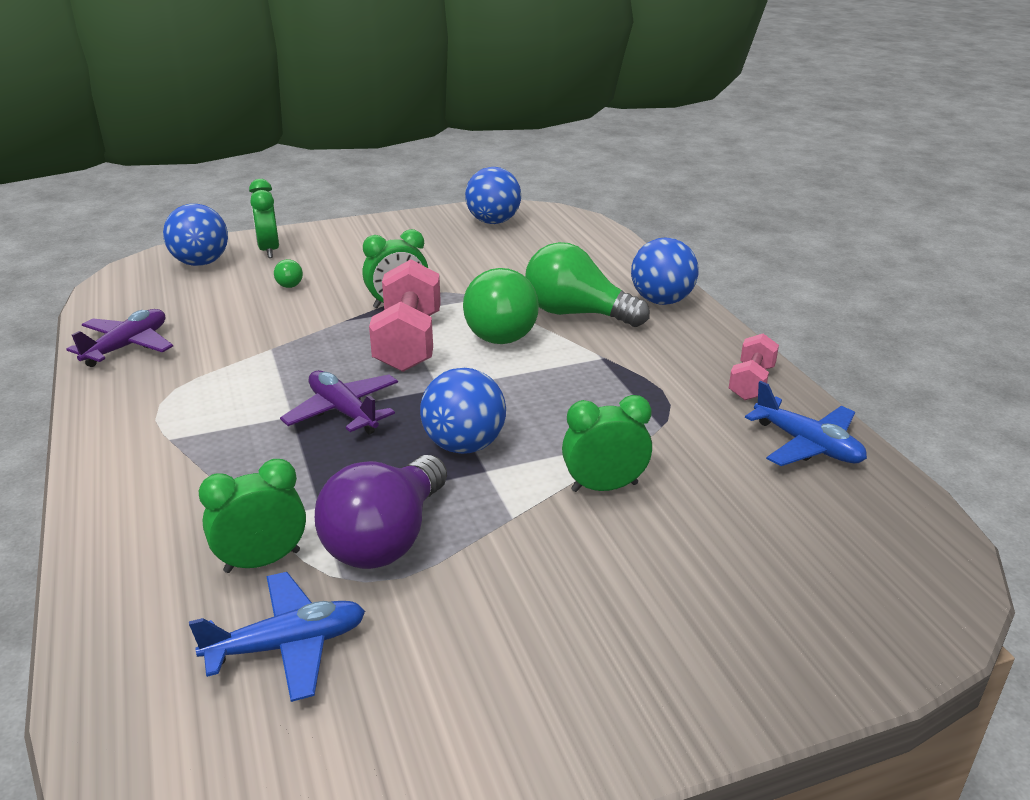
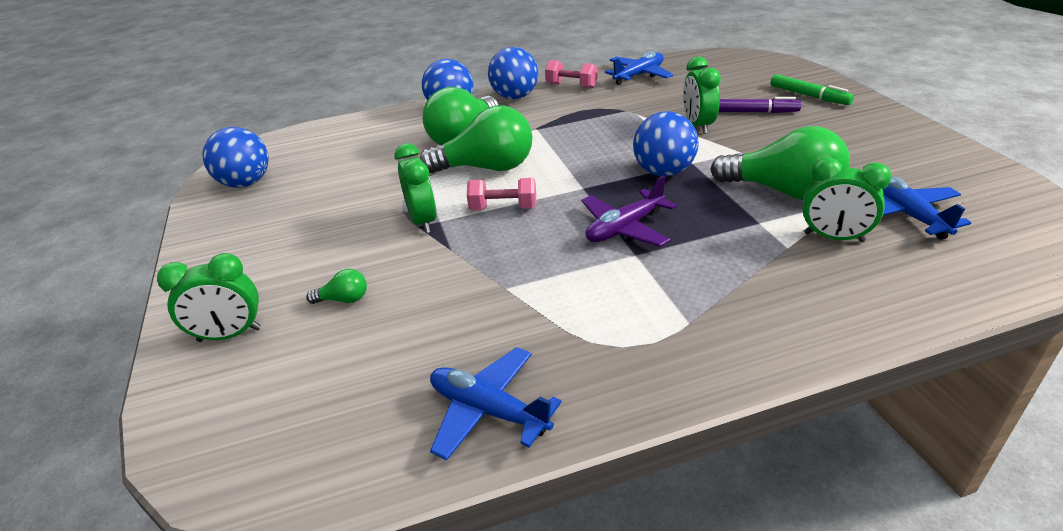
camera: 85 degrees left, 5 degrees up
purple plane [66,309,173,367] -> blue plane [430,347,562,461]
blue ball [163,204,228,266] -> blue ball moved to [488,47,538,99]
green clock [199,459,306,573] -> green clock turned 45 degrees counterclockwise [802,157,892,242]
purple light bulb [315,455,447,569] -> green light bulb [710,126,850,200]
pink dumbbell [369,259,441,372] -> pink dumbbell [467,178,536,210], size x0.56
none -> purple marker [719,97,802,113]
none -> green marker [770,74,854,105]

